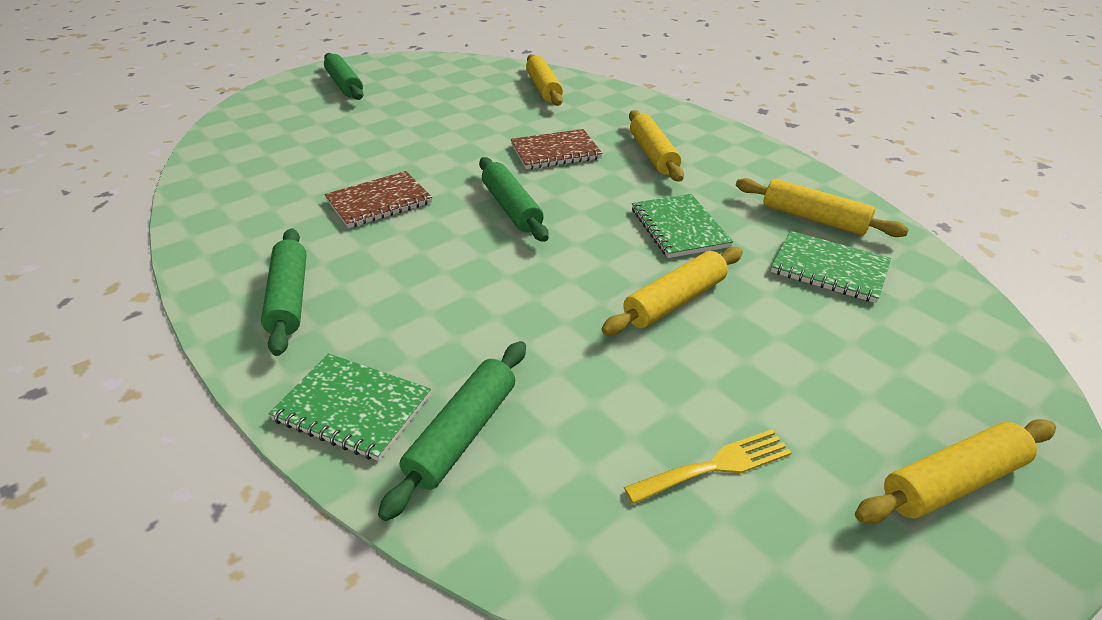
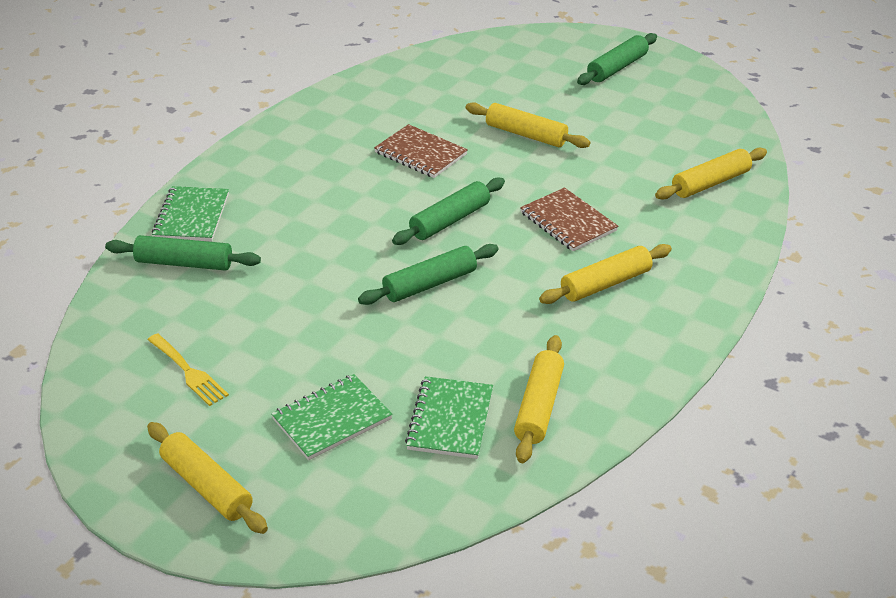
camera: 70 degrees right, 0 degrees up
green rolling pin [261,228,307,356] -> green rolling pin moved to [358,244,499,305]
yellow rolling pin [602,247,743,335] -> yellow rolling pin moved to [465,102,590,148]
green notebook [632,194,733,258] -> green notebook moved to [271,374,393,460]

